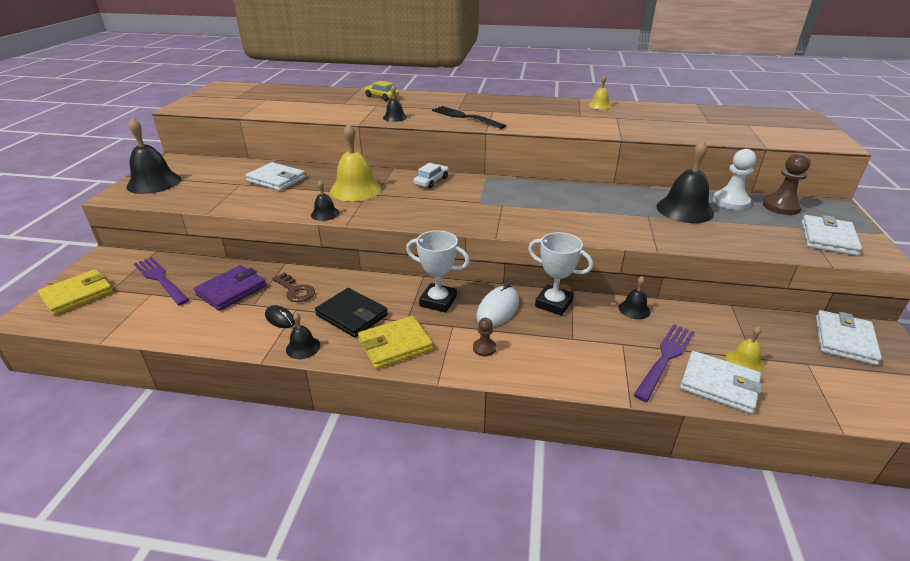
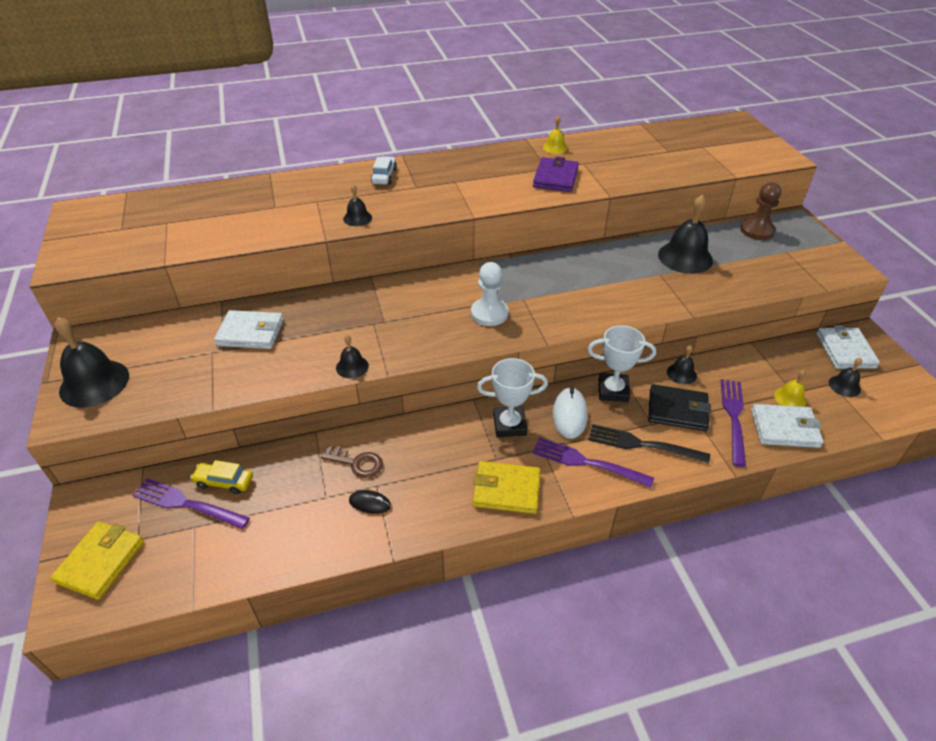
camera: 25 degrees left, 10 degrees up
purple wallet [194,265,266,311] -> purple wallet moved to [533,157,579,192]
black bell [286,313,320,359] -> black bell moved to [829,358,862,397]
black wallet [315,288,388,337] -> black wallet moved to [648,384,711,431]
yellow bell [330,123,382,201] -> none
yellow wallet [358,316,433,369] -> yellow wallet turned 60 degrees clockwise [473,461,540,514]
yellow car [363,81,399,101] -> yellow car moved to [190,460,253,494]
white car [414,163,449,188] -> white car moved to [371,156,397,184]
black fork [432,106,506,129] -> black fork moved to [589,424,710,464]
brown pawn [473,318,496,356] -> purple fork [532,437,654,487]
white pawn [713,149,756,210] -> white pawn moved to [471,262,509,326]
white wallet [802,215,862,256] -> none

